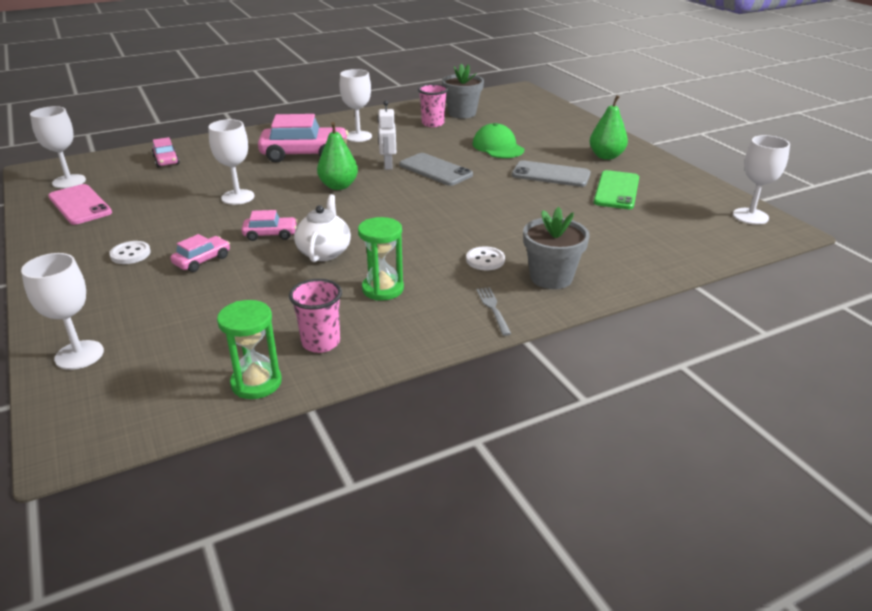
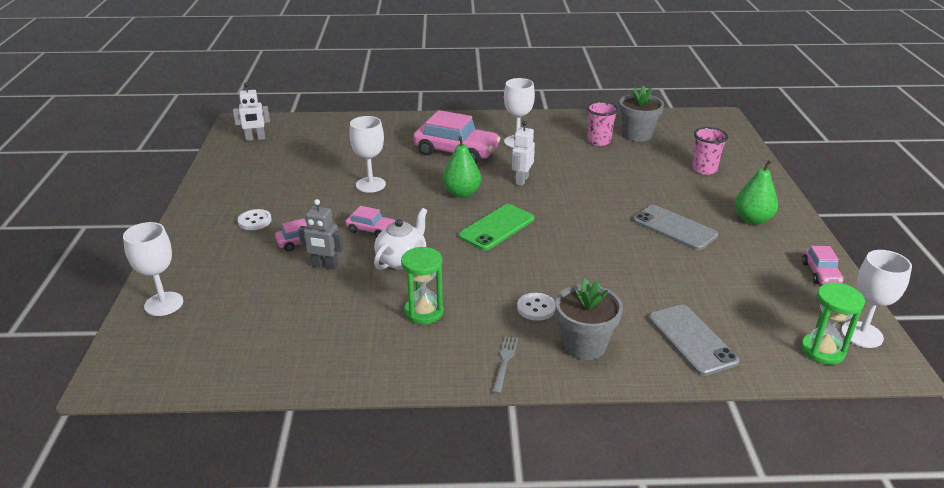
camera: 25 degrees right, 0 degrees up
white goblet [30,106,86,188] -> white robot [233,83,270,141]
pink phone [48,184,112,225] -> none
pink car [152,137,180,168] -> pink car moved to [802,246,844,284]
green hourglass [217,300,282,399] -> green hourglass moved to [801,282,865,365]
pink cup [289,279,342,353] -> pink cup moved to [692,127,728,175]
grey phone [399,153,473,186] -> grey phone moved to [649,305,740,376]
green cap [473,123,524,158] -> none
green phone [594,170,639,209] -> green phone moved to [458,204,535,251]
none -> grey robot [298,199,344,270]

